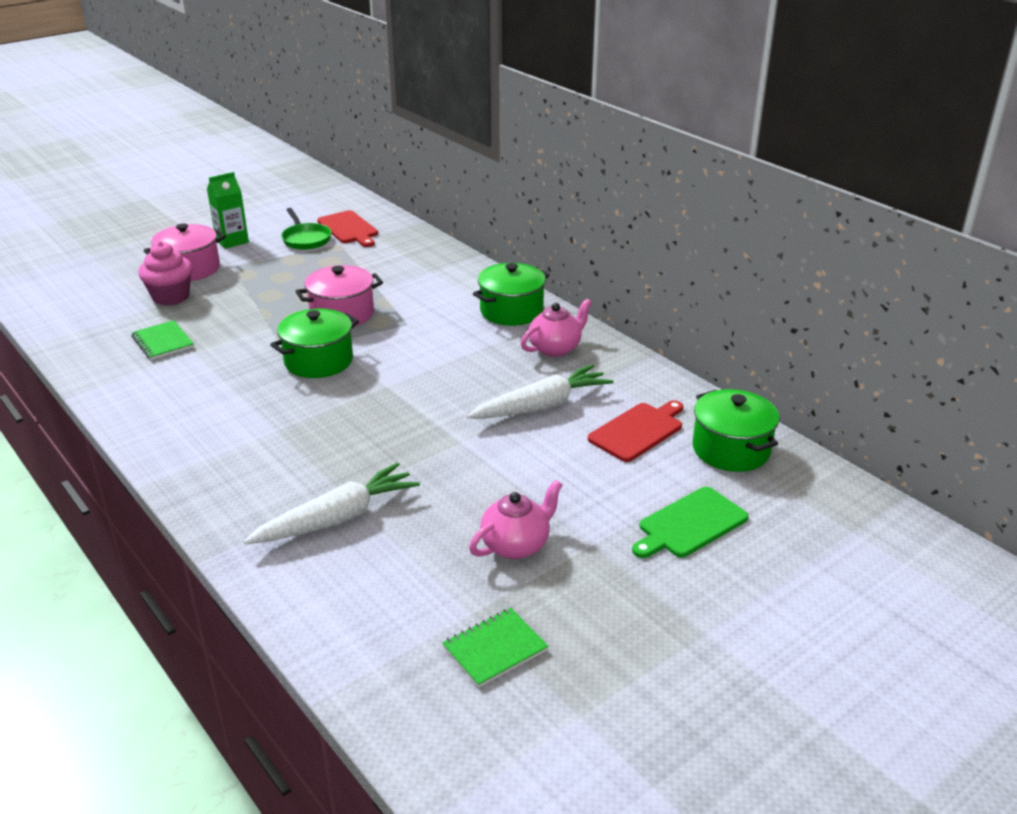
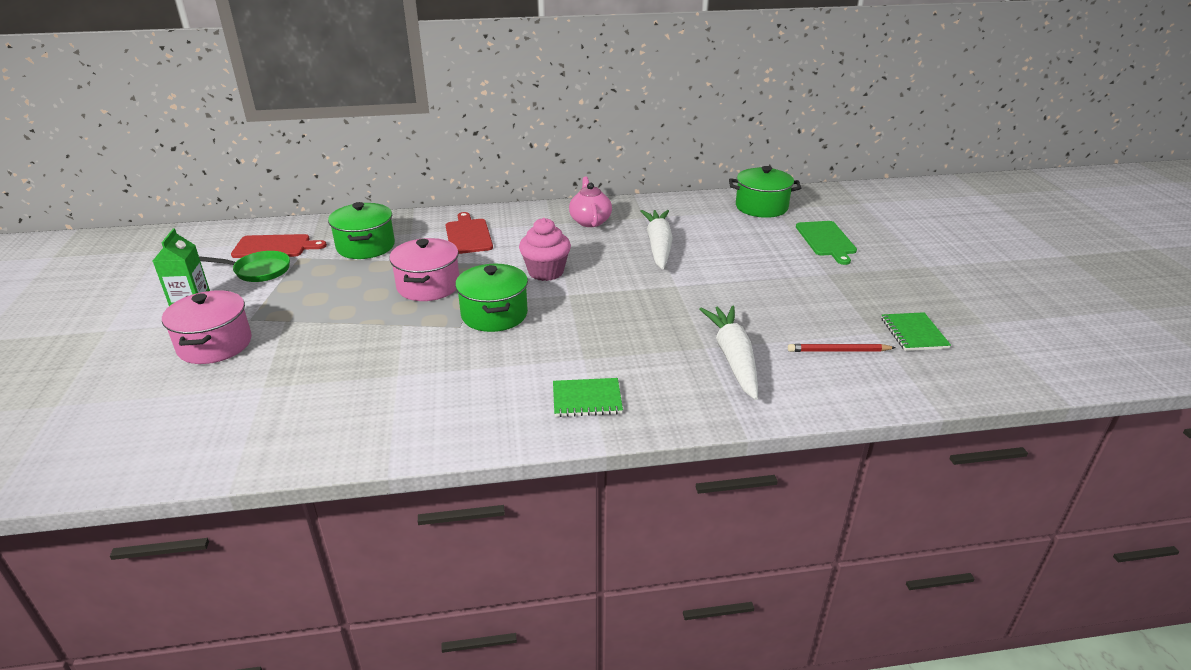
camera: 60 degrees left, 0 degrees up
green notebook [132,320,194,360] -> green notebook moved to [553,378,623,417]
pink cupcake [138,241,193,306] -> pink cupcake moved to [519,218,571,281]
pink teapot [469,480,563,559] -> none
green pot [473,263,549,326] -> green pot moved to [328,202,395,259]
red cutting board [588,400,683,462] -> red cutting board moved to [446,212,493,254]
none -> red pencil [788,344,896,352]

